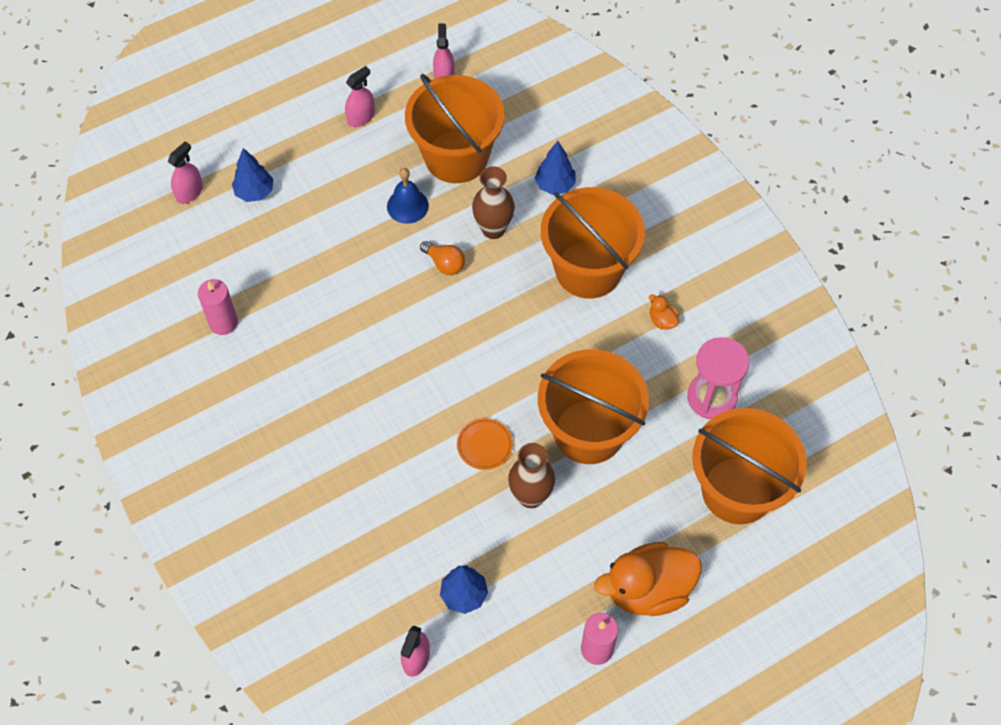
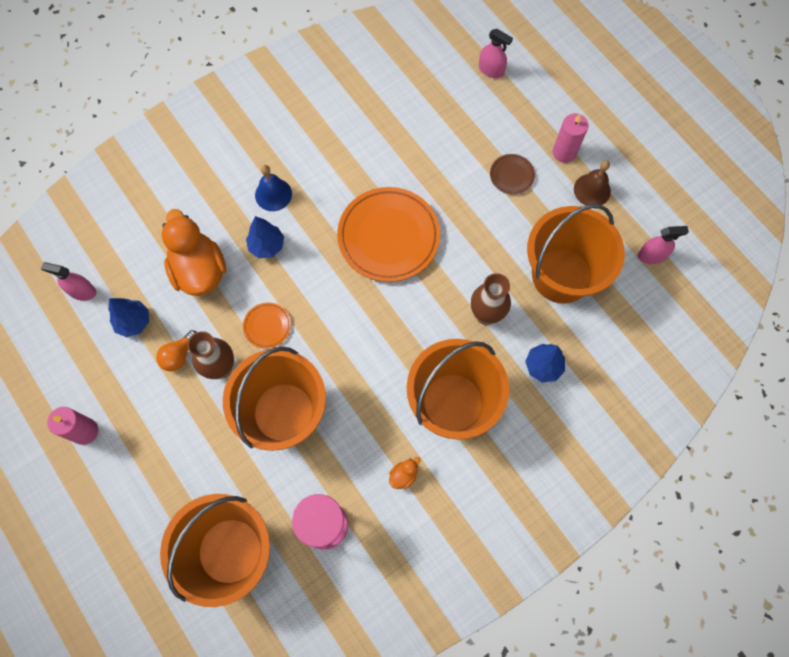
camera: 85 degrees right, 10 degrees up
pink candle [198,279,238,335] -> pink candle moved to [553,113,589,163]
blue tree [232,148,274,202] -> blue tree moved to [246,216,284,258]
pink spray bottle [345,66,375,127] -> brown bell [574,160,611,205]
blue bell [387,168,429,224] -> blue bell moved to [255,165,292,211]
orange light bulb [420,241,465,275] -> orange light bulb moved to [156,330,197,371]
orange duck [594,542,702,616] -> orange duck moved to [162,209,226,296]
none -> orange plate [337,187,440,282]
none -> brown plate [490,154,535,195]

